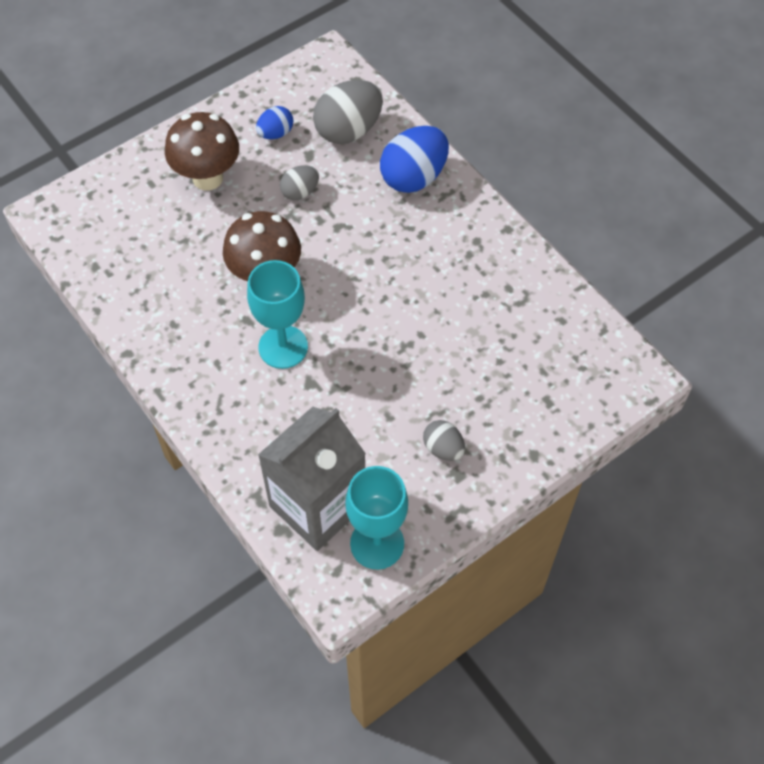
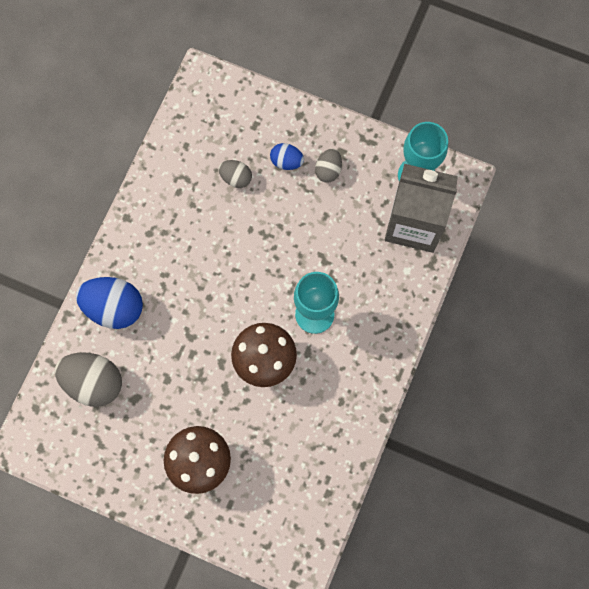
camera: 120 degrees left, 15 degrees up
blue egg [256,106,293,139] -> blue egg moved to [270,143,304,170]
grey egg [280,165,319,200] -> grey egg moved to [218,160,252,188]

